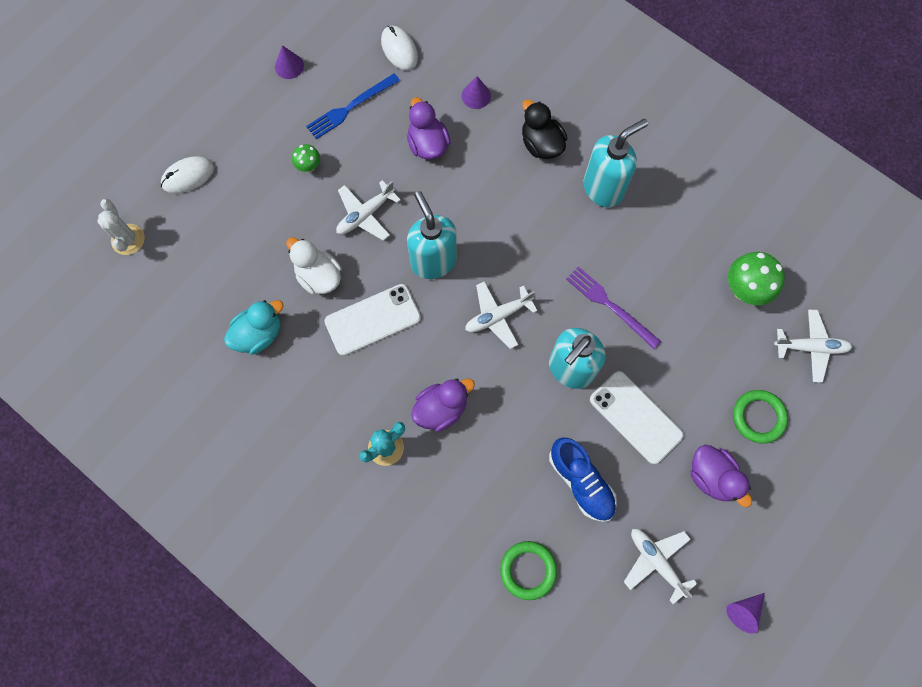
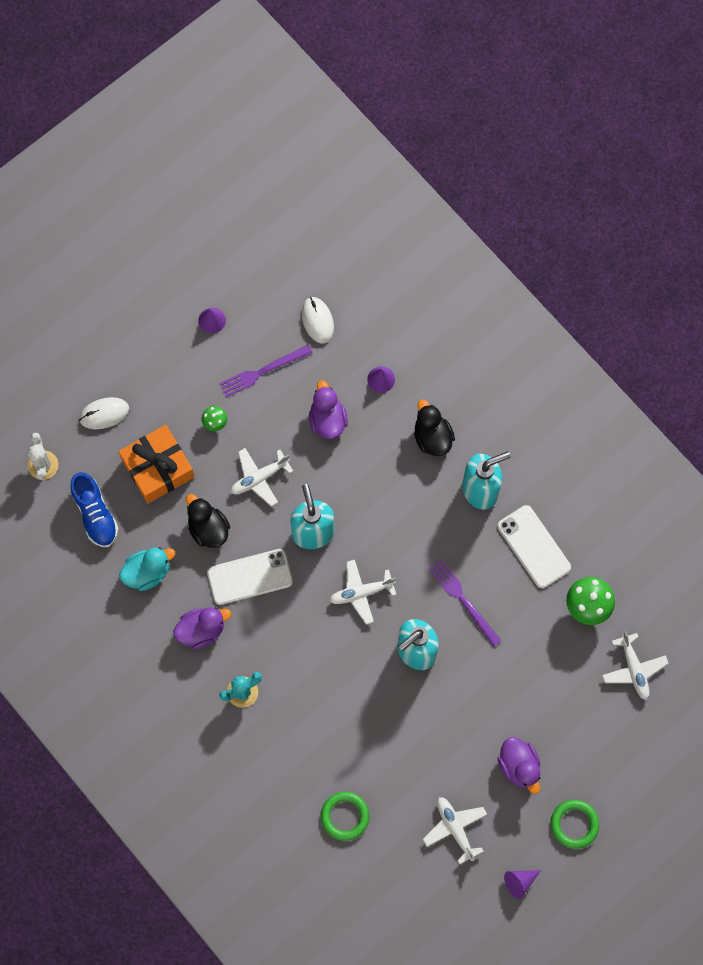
camera: 10 degrees right, 0 degrees up
white duck [286,237,342,294] -> black duck [186,494,230,548]
blue fork [306,73,400,139] -> purple fork [219,345,313,398]
purple duck [411,379,475,432] -> purple duck moved to [173,607,231,650]
blue shoe [549,438,617,522] -> blue shoe moved to [71,472,119,547]
white phone [590,371,684,464] -> white phone moved to [497,505,571,588]
green ring [733,390,788,444] -> green ring moved to [551,800,599,849]
white plane [774,310,852,383] -> white plane turned 60 degrees clockwise [602,632,668,700]
none -> orange gift [119,425,195,504]

